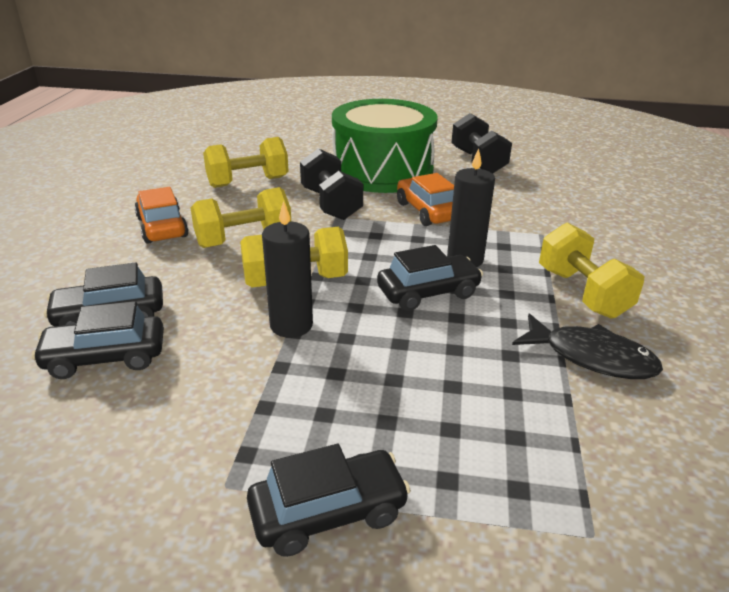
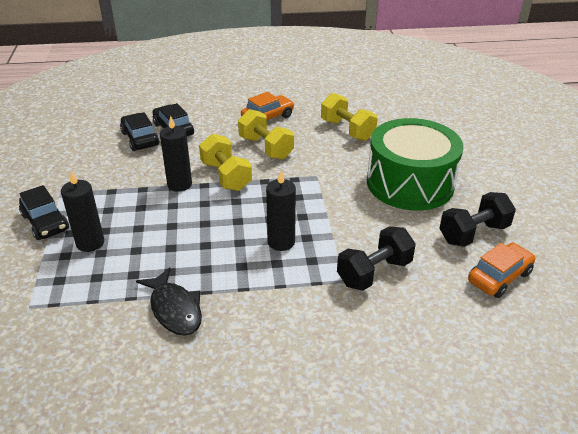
camera: 75 degrees right, 5 degrees up
black dumbbell [300,148,363,220] -> black dumbbell moved to [337,226,416,291]
black car [377,245,483,311] -> none
orange car [397,173,454,226] -> orange car moved to [468,243,536,298]
black fish [512,314,663,379] -> black fish turned 45 degrees counterclockwise [136,267,202,336]
yellow dumbbell [539,223,644,319] -> none
none -> black candle [61,171,104,252]

